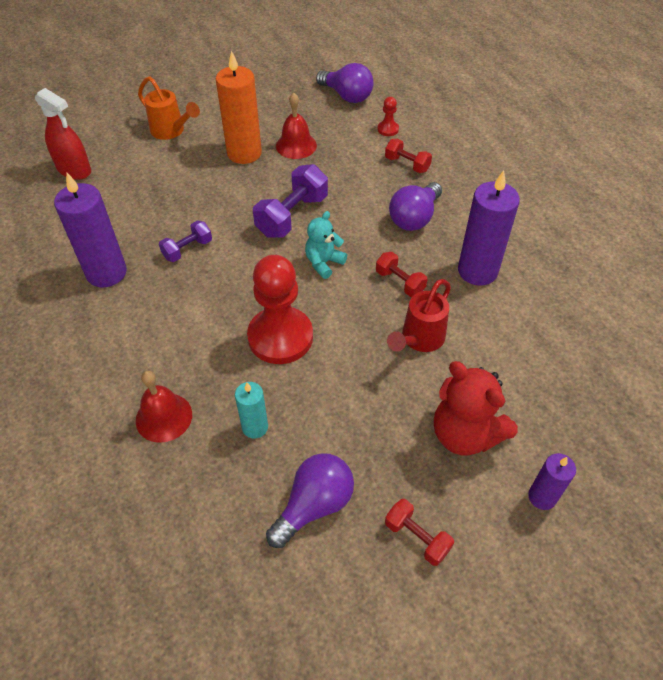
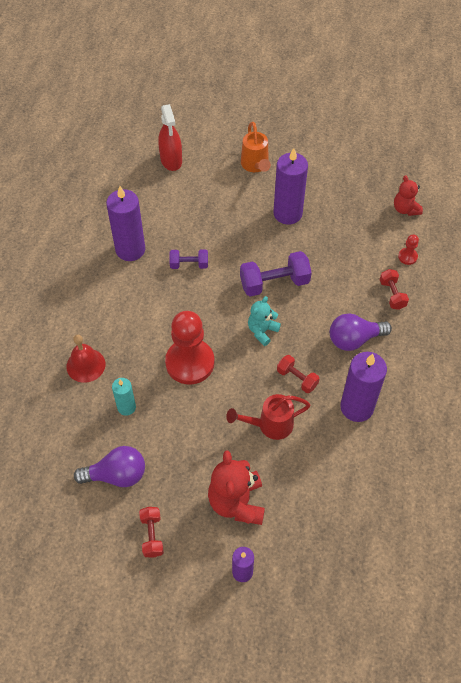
camera: 40 degrees right, 5 degrees up
orange candle [216,50,262,164] -> purple candle [273,148,308,225]
red bell [276,92,317,159] -> none
turquoise teddy bear [305,211,347,279] -> turquoise teddy bear turned 45 degrees counterclockwise [248,296,281,346]
purple light bulb [316,63,373,103] -> red teddy bear [394,175,423,216]
red dumbbell [376,252,428,297] -> red dumbbell turned 45 degrees counterclockwise [277,355,320,393]

